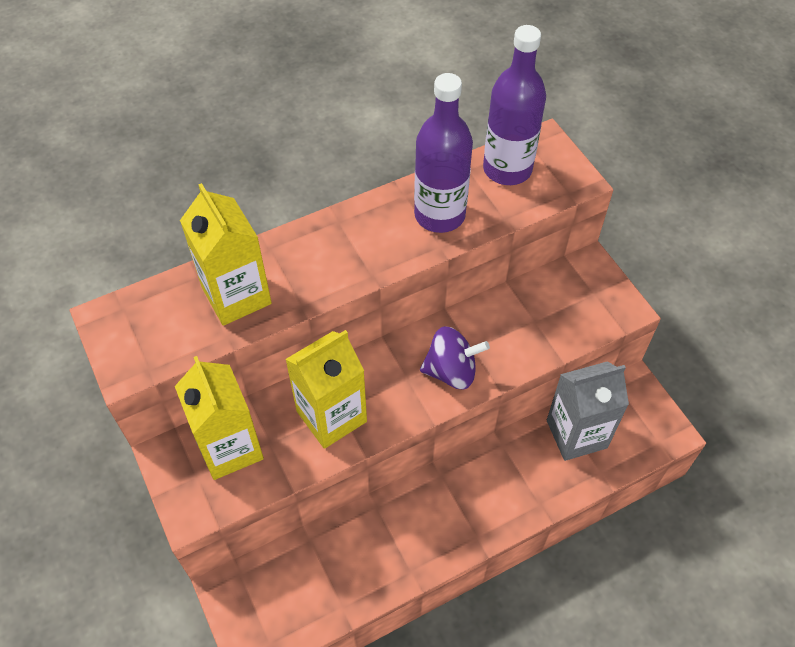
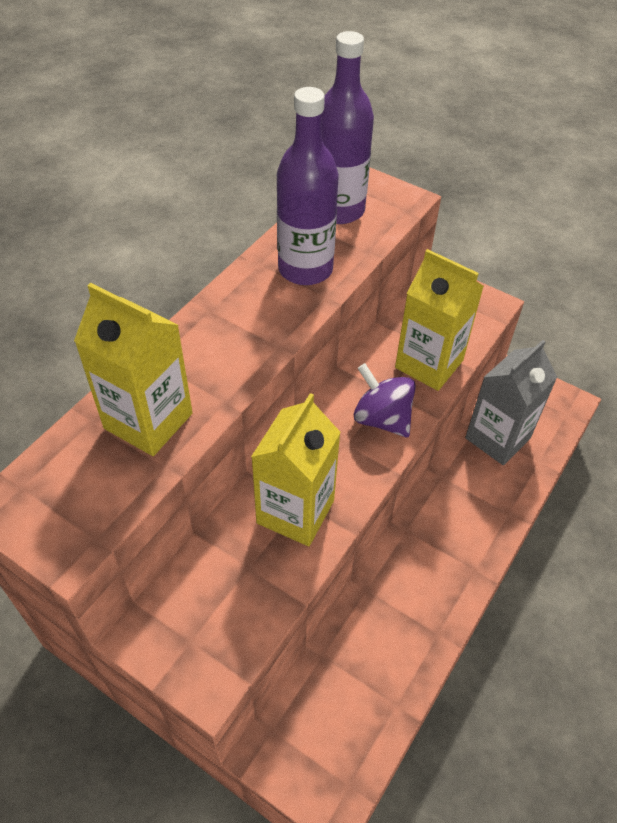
camera: 30 degrees left, 5 degrees down
yellow carton [175,356,264,480] -> yellow carton moved to [395,249,484,391]
purple spinning top [420,326,490,389] -> purple spinning top turned 105 degrees counterclockwise [354,363,416,437]

